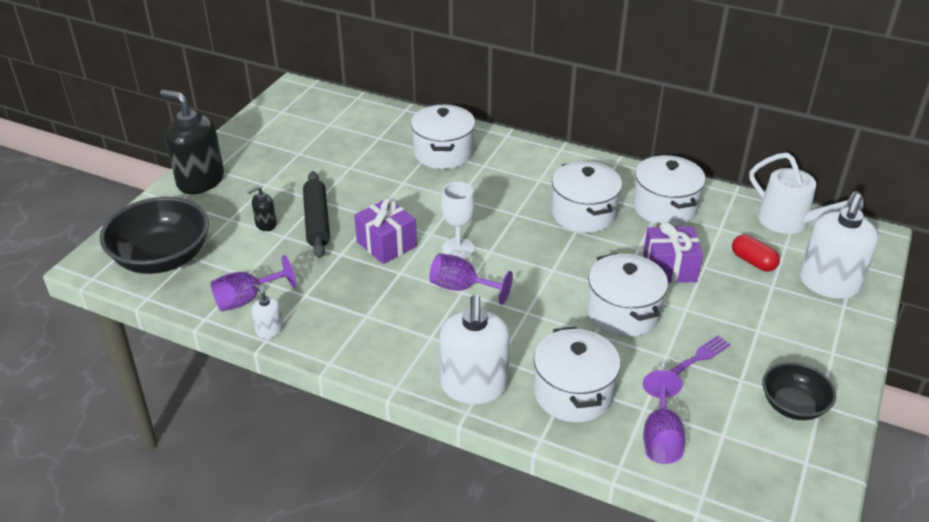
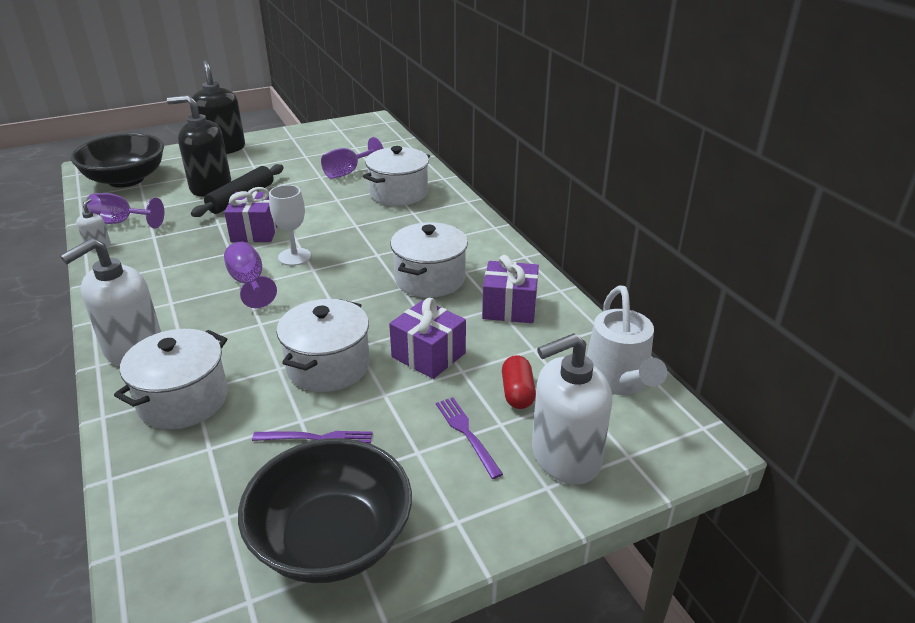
camera: 40 degrees right, 5 degrees down
black soap dispenser [247,186,277,231] -> black soap dispenser [167,95,231,196], size x2.19
white pot [633,155,706,226] -> purple gift [482,255,539,323]
purple goblet [643,370,685,464] -> purple goblet moved to [321,137,384,179]
black bowl [762,362,836,420] -> black bowl [238,438,412,583], size x1.73
none -> purple fork [436,397,503,479]

